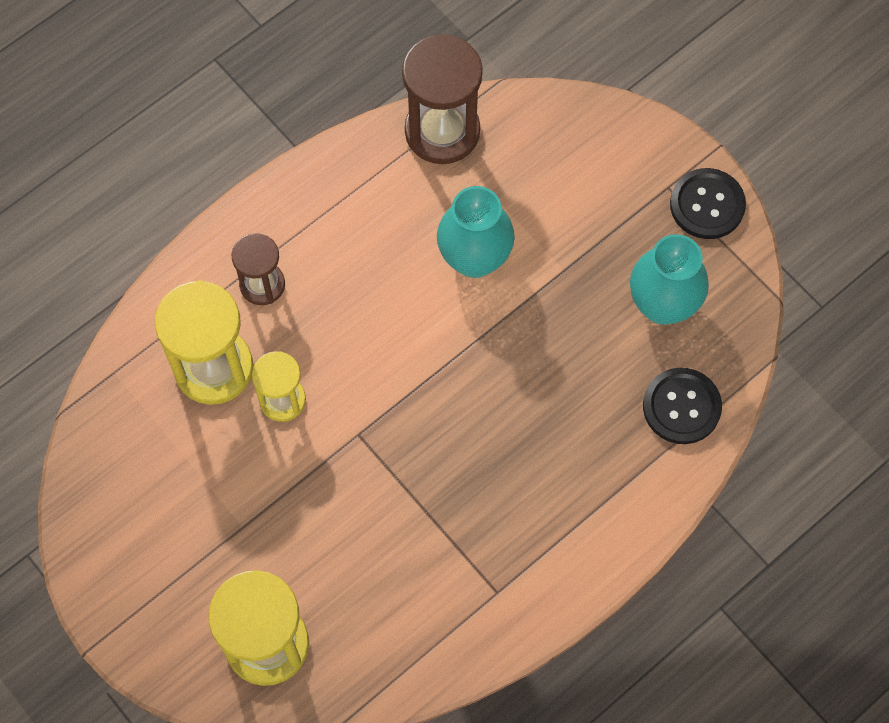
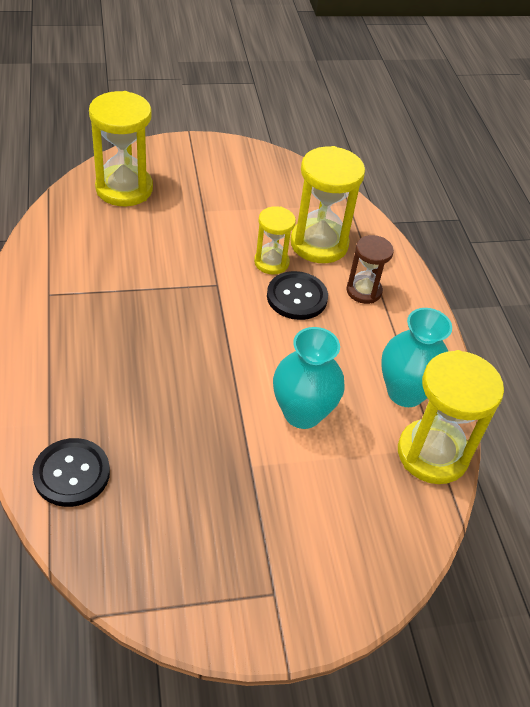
camera: 115 degrees right, 20 degrees down
brown hourglass [402,34,483,164] -> yellow hourglass [398,350,504,484]
turquoise vase [630,234,709,325] -> turquoise vase moved to [381,308,452,407]
black button [670,168,746,239] -> black button moved to [267,271,328,320]

